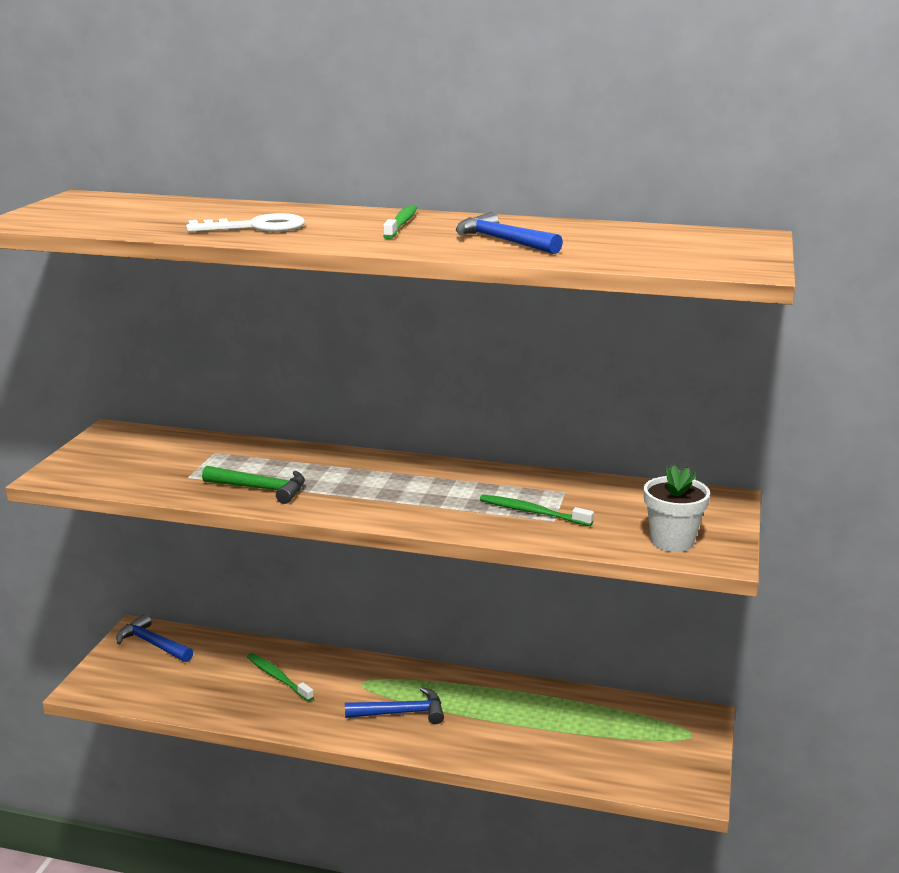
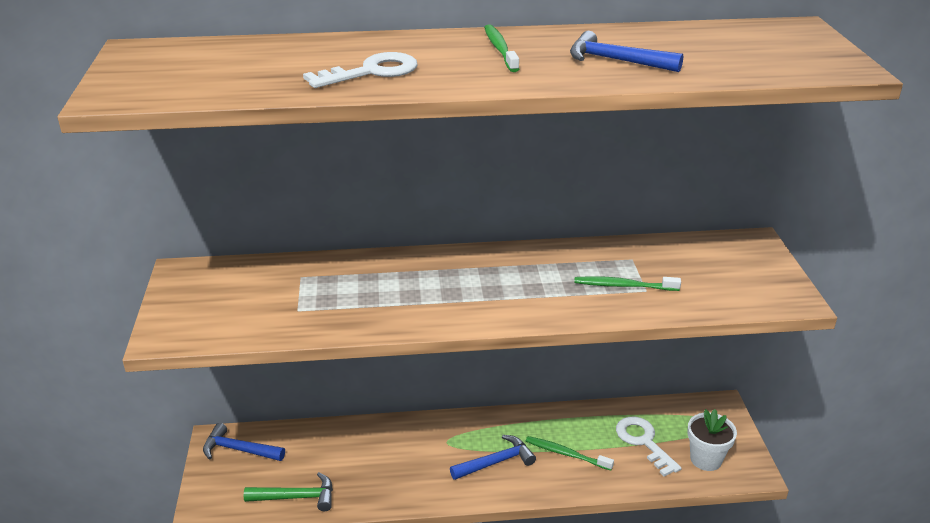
camera: 20 degrees left, 10 degrees up
green hammer [202,466,305,504] -> green hammer moved to [244,472,333,511]
green toothbrush [247,653,314,701] -> green toothbrush moved to [526,436,614,471]
white flower pot [644,465,710,552] -> white flower pot moved to [687,409,737,471]
none -> white key [616,417,681,477]

